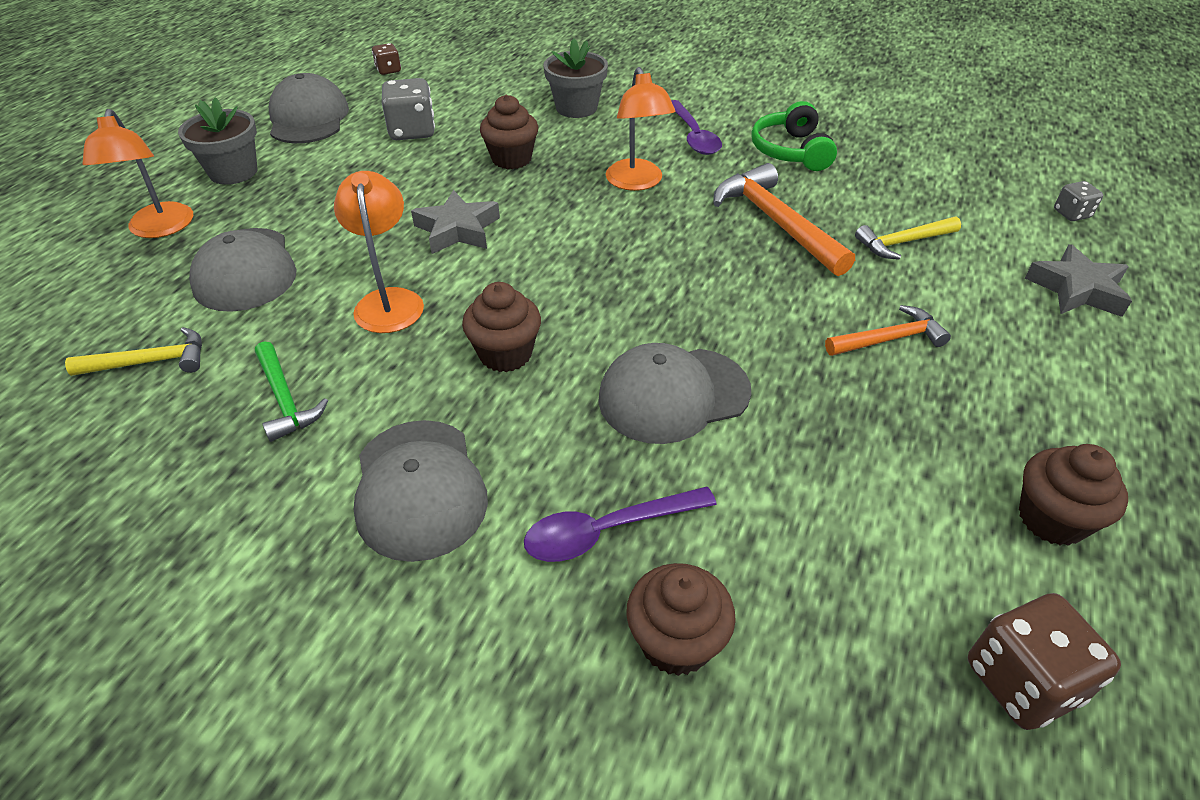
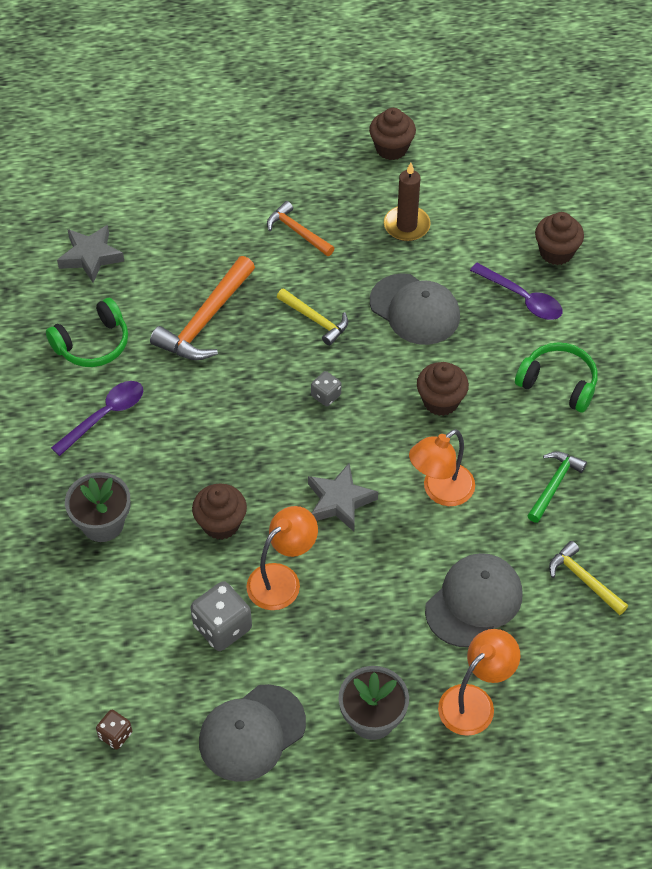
camera: 120 degrees left, 10 degrees up
grey cap [354,420,488,562] -> green headphones [515,342,598,412]
orange lamp [606,67,675,191] -> orange lamp moved to [246,506,318,610]
yellow hammer [855,216,961,260] -> yellow hammer moved to [277,288,348,346]
brown dice [968,593,1121,730] -> none
grey star [1025,244,1132,317] -> grey star moved to [57,225,124,283]
grey dice [1054,181,1103,221] -> grey dice moved to [311,371,341,407]
none -> brown candle [384,163,431,241]

